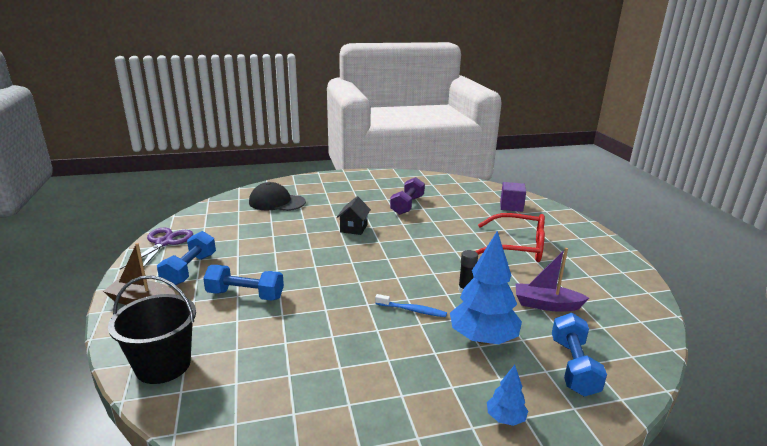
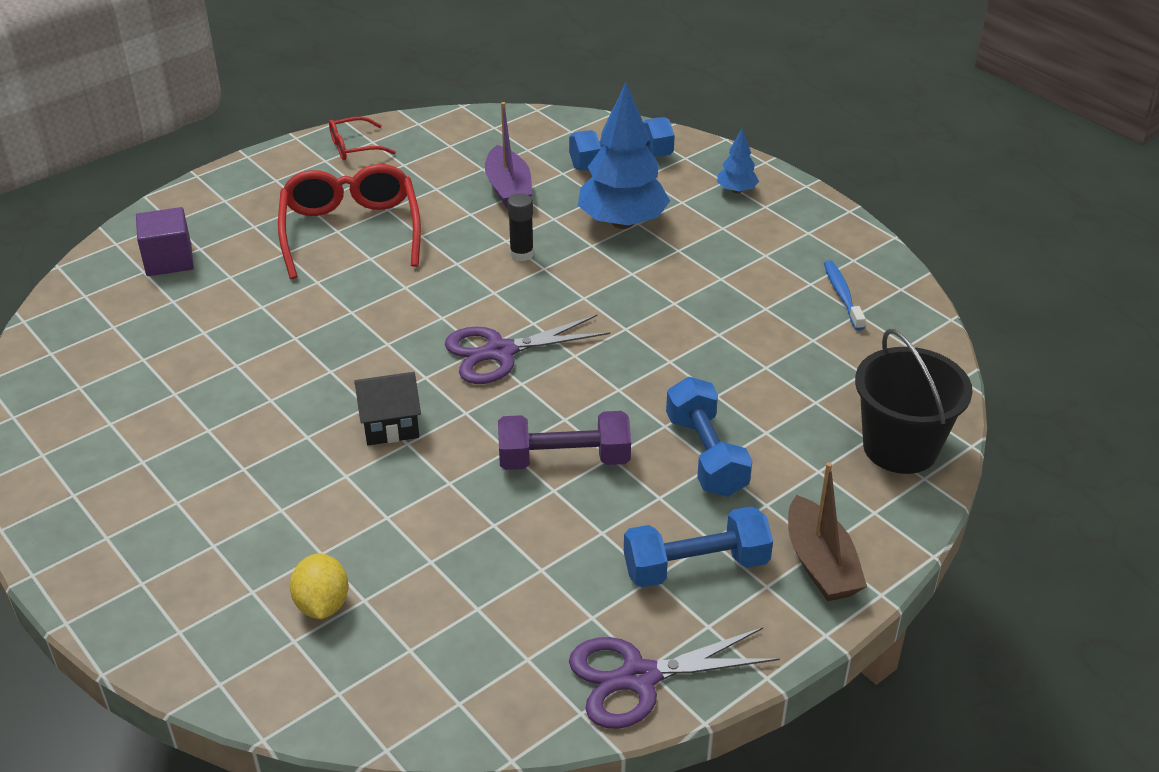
camera: 115 degrees left, 15 degrees up
black cap [249,182,306,211] -> yellow lemon [290,553,349,619]
blue toothbrush [375,294,447,317] -> blue toothbrush moved to [824,260,866,331]
purple dumbbell [390,177,425,215] -> purple dumbbell moved to [498,411,631,470]
none -> red glasses [329,117,396,160]
none -> purple scissors [445,315,610,384]

